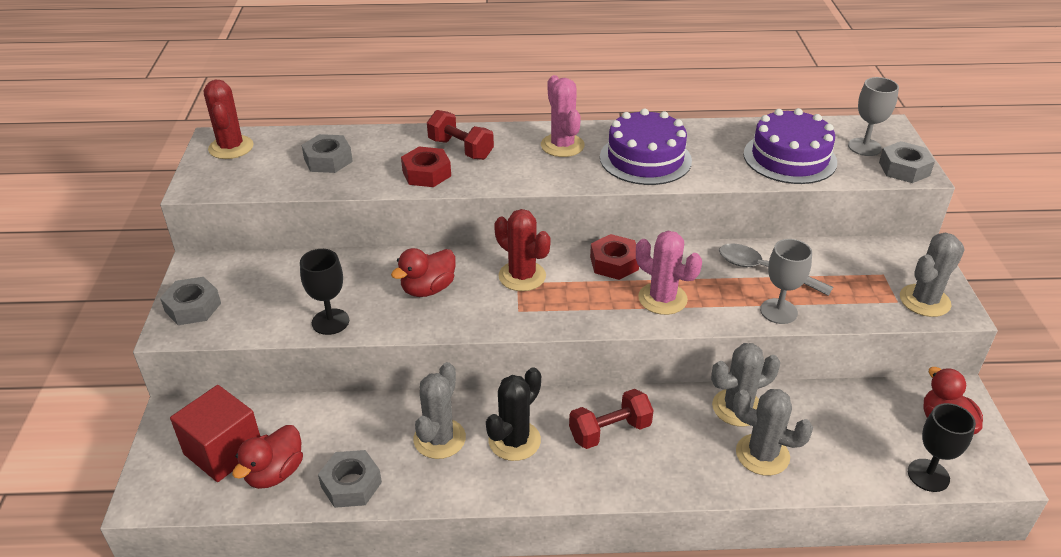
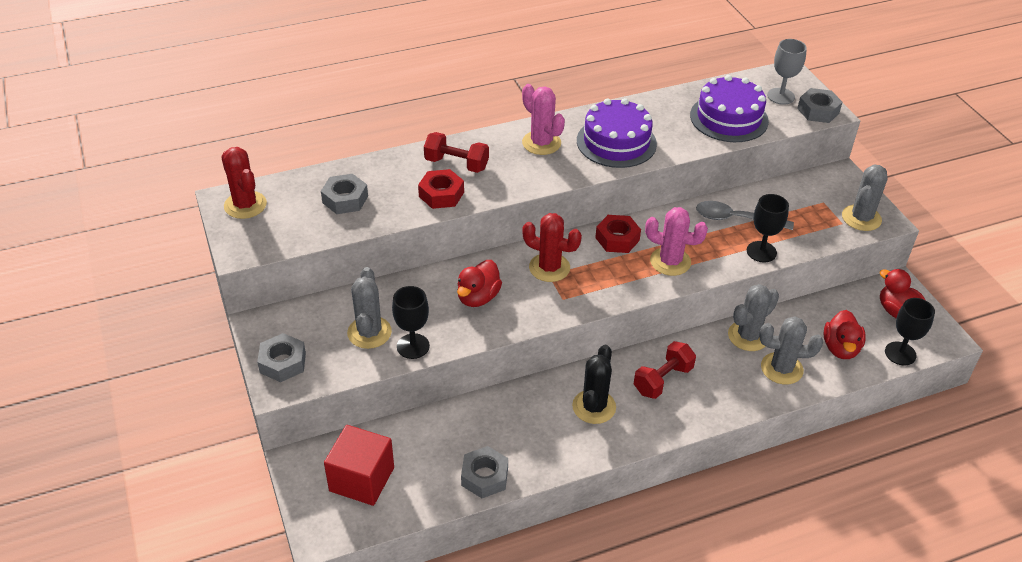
camera: 20 degrees left, 5 degrees up
red duck [232,425,303,489] -> red duck moved to [824,310,866,359]
grey cactus [413,362,466,459] -> grey cactus moved to [347,267,392,349]
grey goblet [760,239,812,324] -> black goblet [747,194,789,262]

